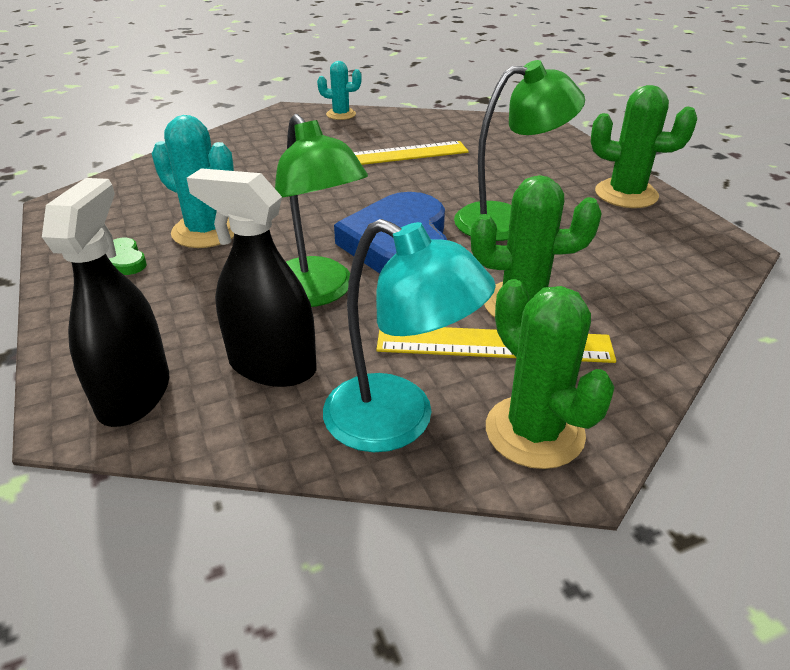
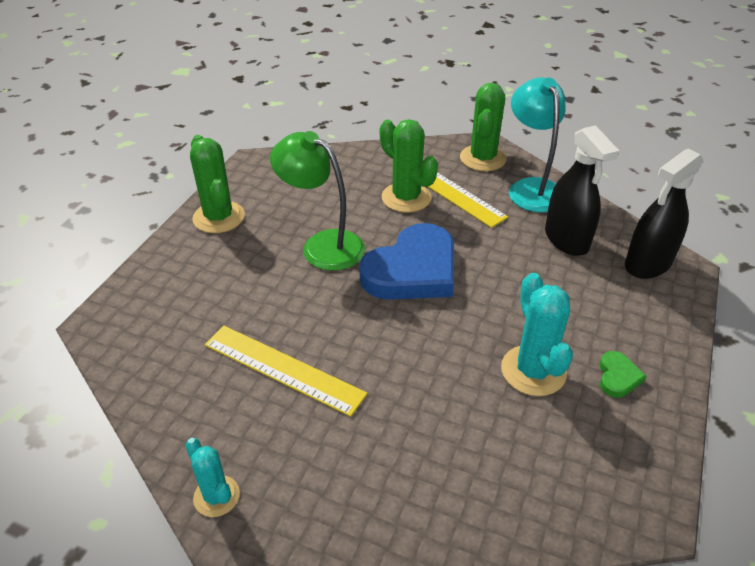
camera: 135 degrees left, 5 degrees up
green lamp [275,114,368,307] -> none

